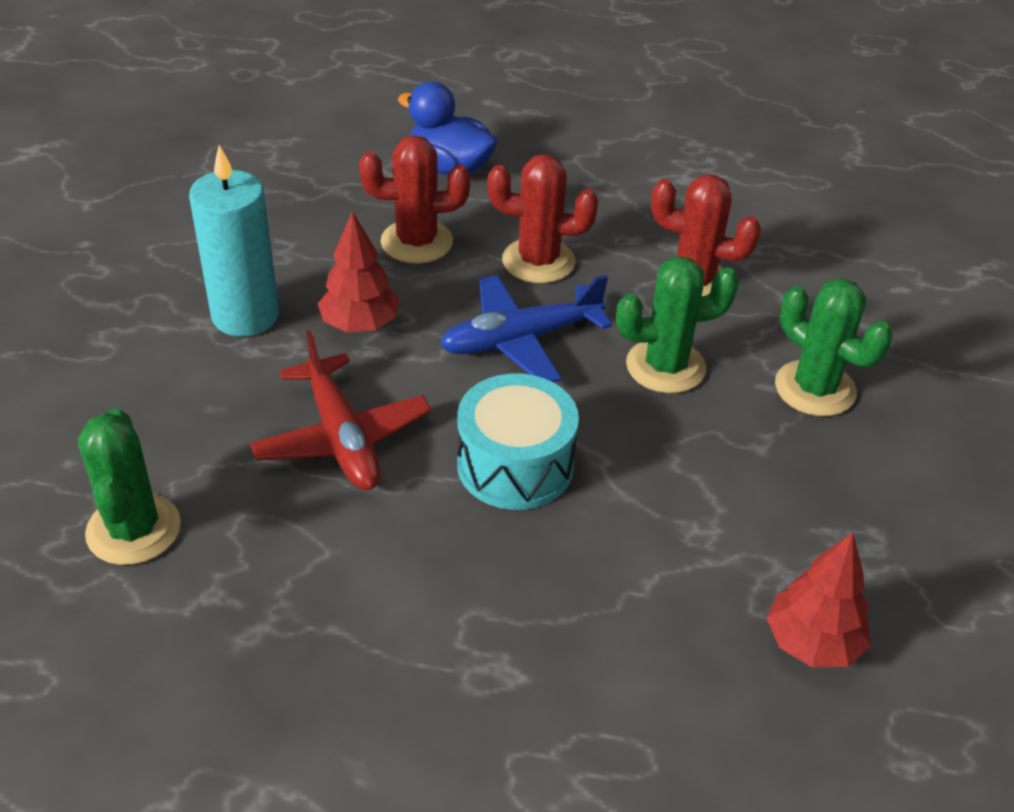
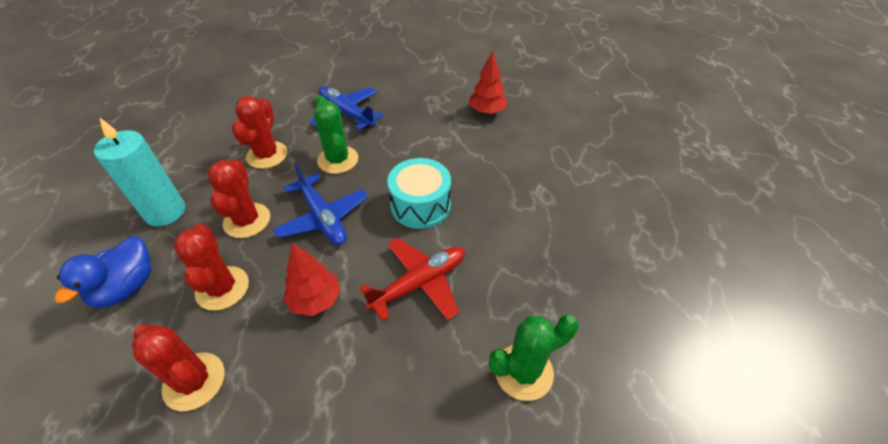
camera: 100 degrees left, 5 degrees up
turquoise candle [189,145,279,337] -> turquoise candle moved to [94,117,185,227]
green cactus [775,278,892,416] -> blue plane [309,86,384,130]
none -> red cactus [132,324,225,411]

